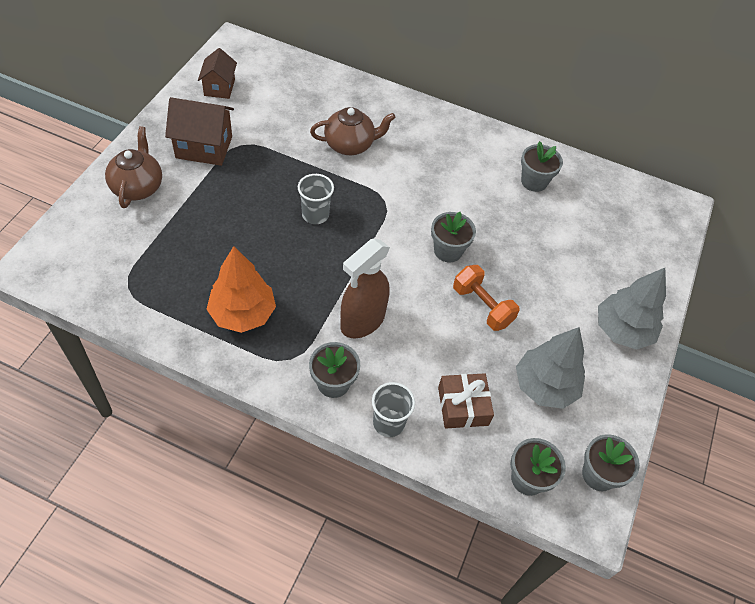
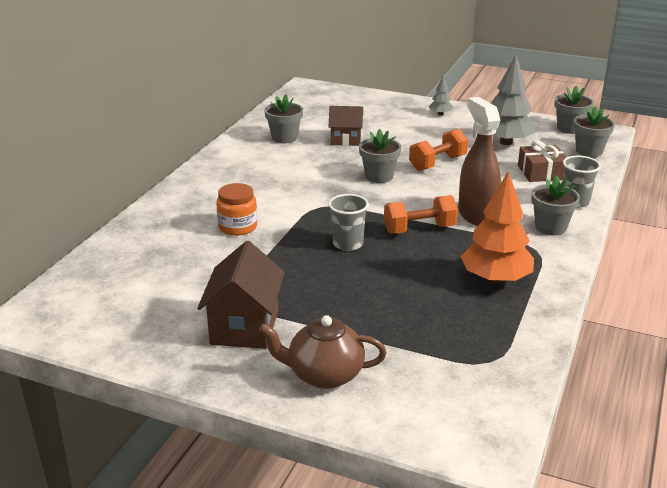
camera: 85 degrees left, 25 degrees down
brown house [198,48,237,99] -> brown house moved to [329,106,363,146]
brown teapot [310,107,396,155] -> orange jar [216,183,257,236]
brown spray bottle [341,239,390,338] -> brown spray bottle turned 150 degrees counterclockwise [458,97,501,226]
grey tree [598,268,666,350] -> grey tree [429,76,453,115], size x0.48
none -> orange dumbbell [384,195,458,234]

